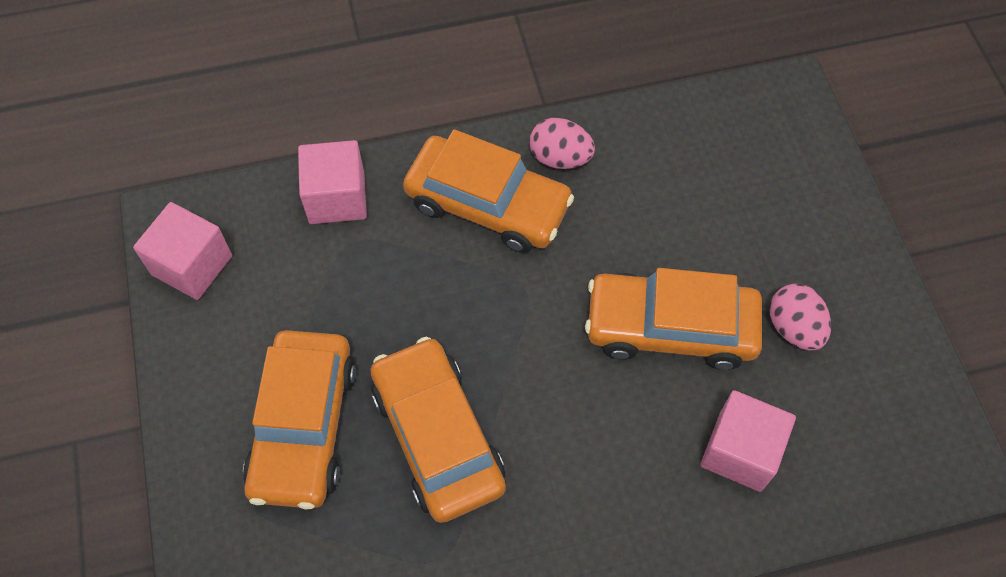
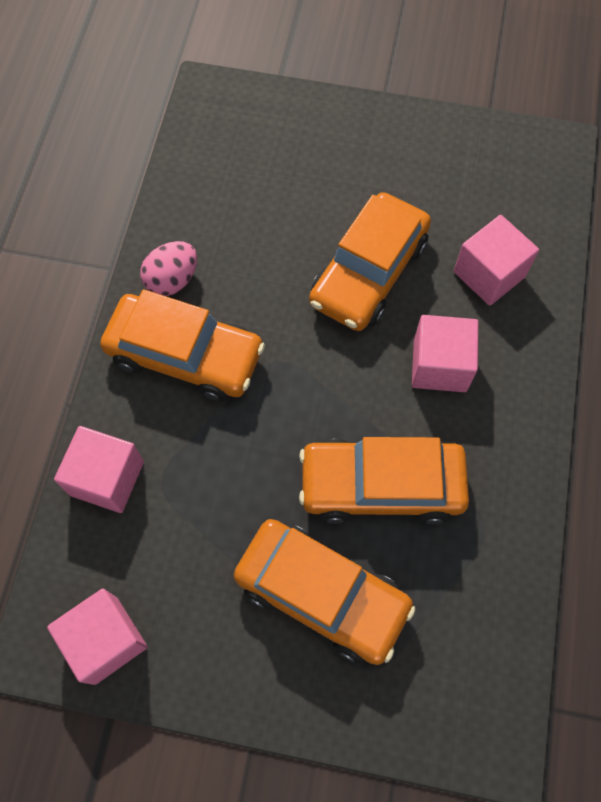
camera: 65 degrees left, 5 degrees up
orange car [403,129,574,253] -> orange car turned 60 degrees clockwise [100,289,265,402]
pink egg [770,284,831,351] -> none
none -> pink cube [412,315,478,392]

